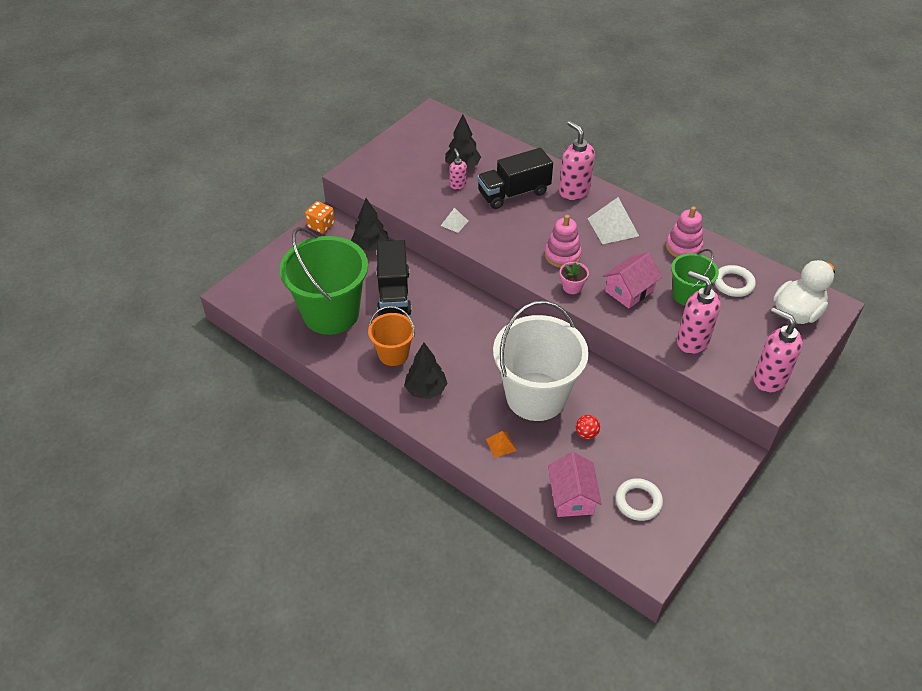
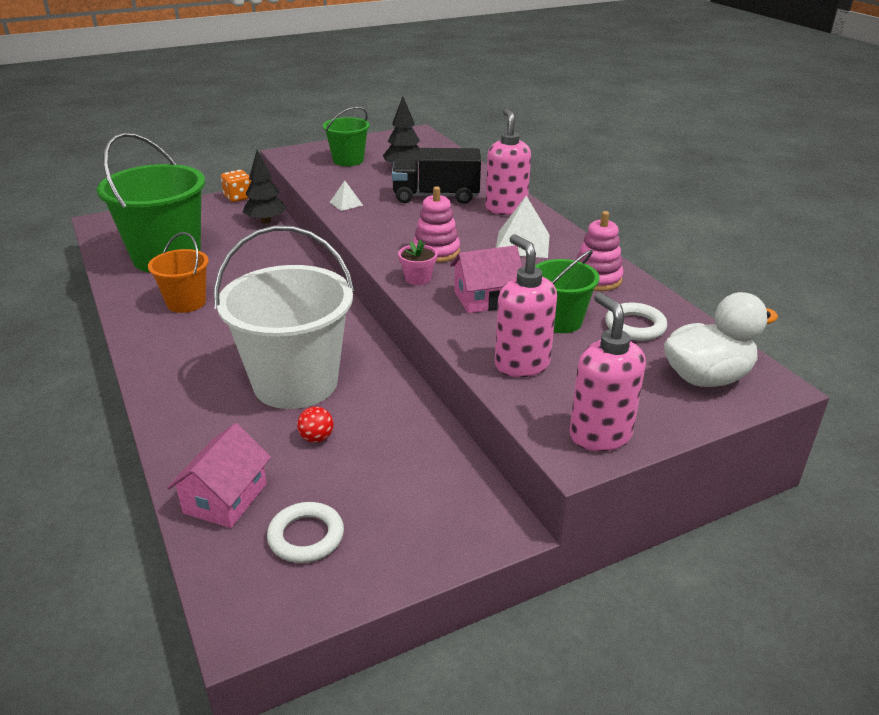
camera: 25 degrees right, 15 degrees down
black truck [376,240,412,316] -> none
black tree [404,343,448,399] -> none
pink soap dispenser [449,149,467,189] -> none
orange pyramid [486,431,517,458] -> none
none -> green bucket [323,106,370,166]

